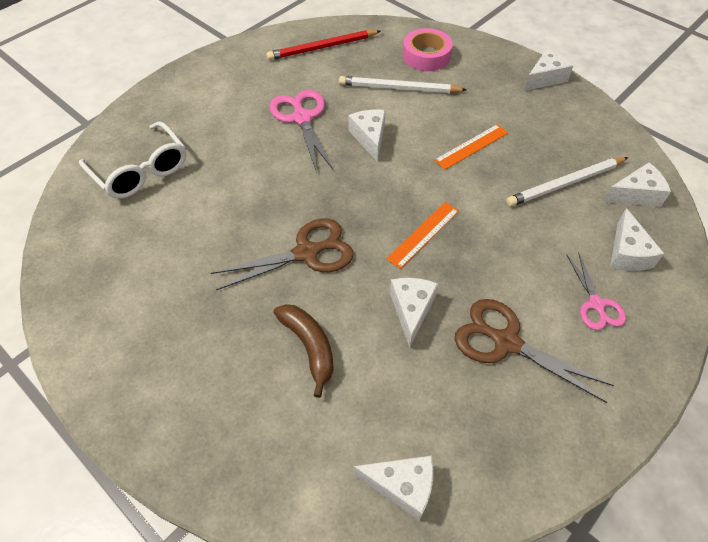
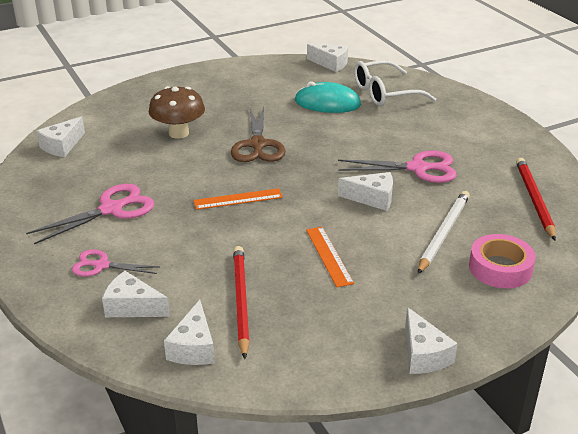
camera: 110 degrees right, 20 degrees down
brown banana [274,304,334,398] -> brown mushroom [149,86,205,139]
orange ruler [386,202,459,269] -> orange ruler turned 75 degrees counterclockwise [193,188,283,210]
white cheese [390,278,438,348] -> white cheese moved to [307,44,348,72]
brown scissors [455,299,614,403] -> pink scissors [26,184,155,244]
white pencil [506,157,628,207] -> red pencil [233,246,250,359]
none -> turquoise mouse [295,81,361,113]

